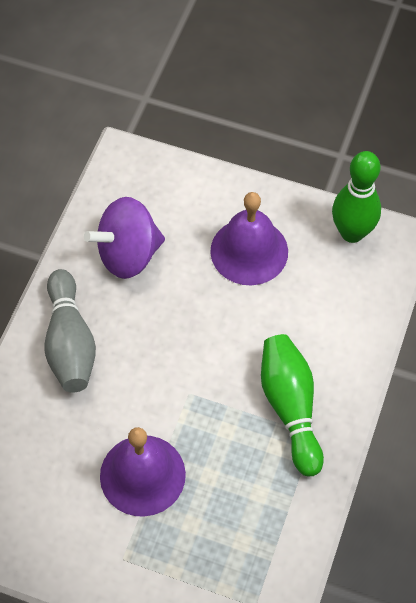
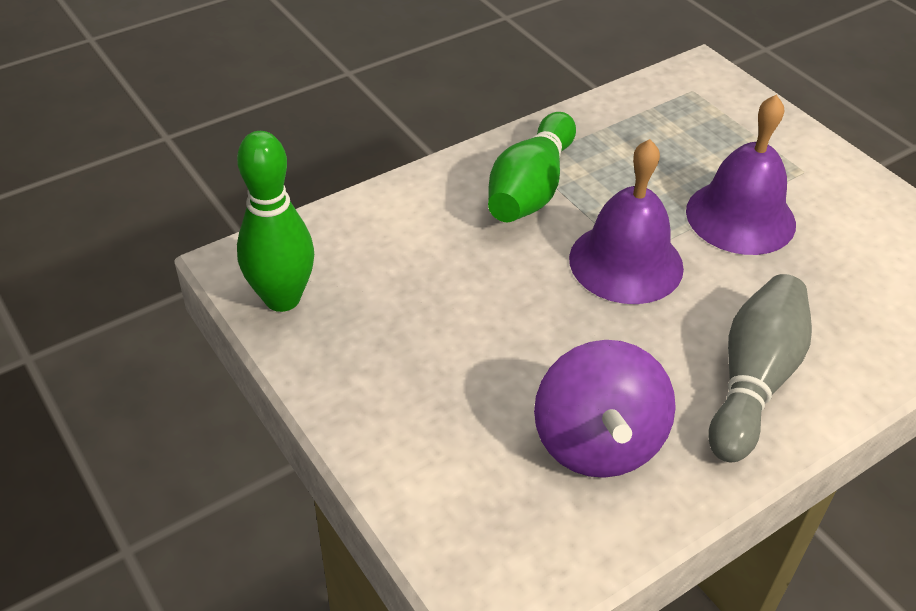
camera: 145 degrees left, 15 degrees down
purple spinning top [84,197,165,279] -> purple spinning top turned 75 degrees clockwise [534,340,676,478]
purple bell [210,192,288,285] -> purple bell moved to [569,139,684,304]

